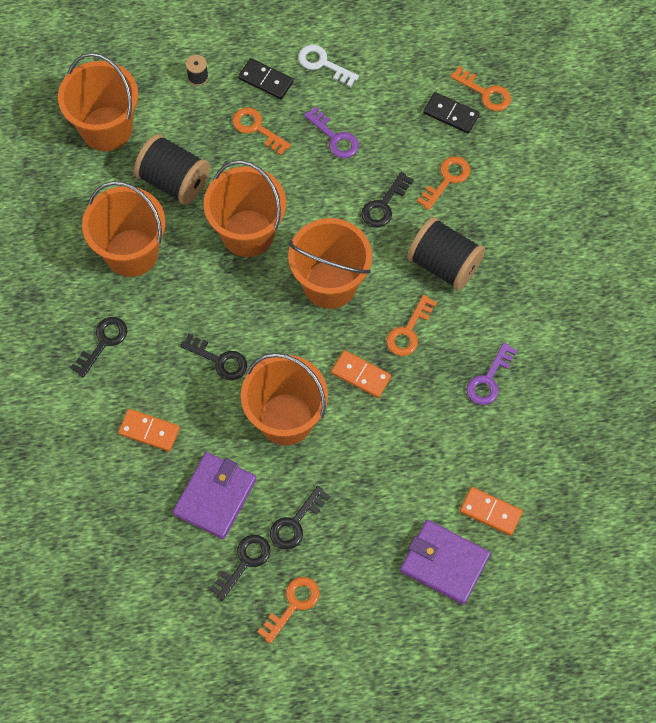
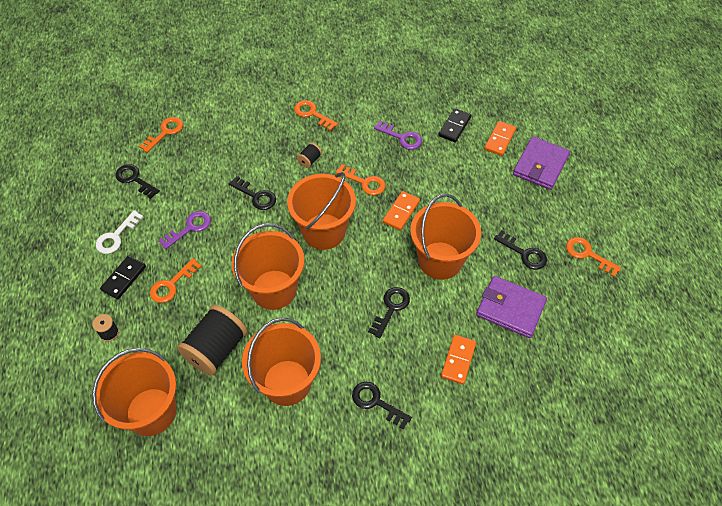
camera: 90 degrees left, 10 degrees down
black key [209,535,271,601] -> black key moved to [115,164,160,199]
black spool [407,217,485,290] -> black spool [297,143,322,168], size x0.44
orange key [417,156,470,210] -> orange key moved to [294,100,338,131]
black domino [423,92,480,134] -> black domino moved to [438,108,471,143]

